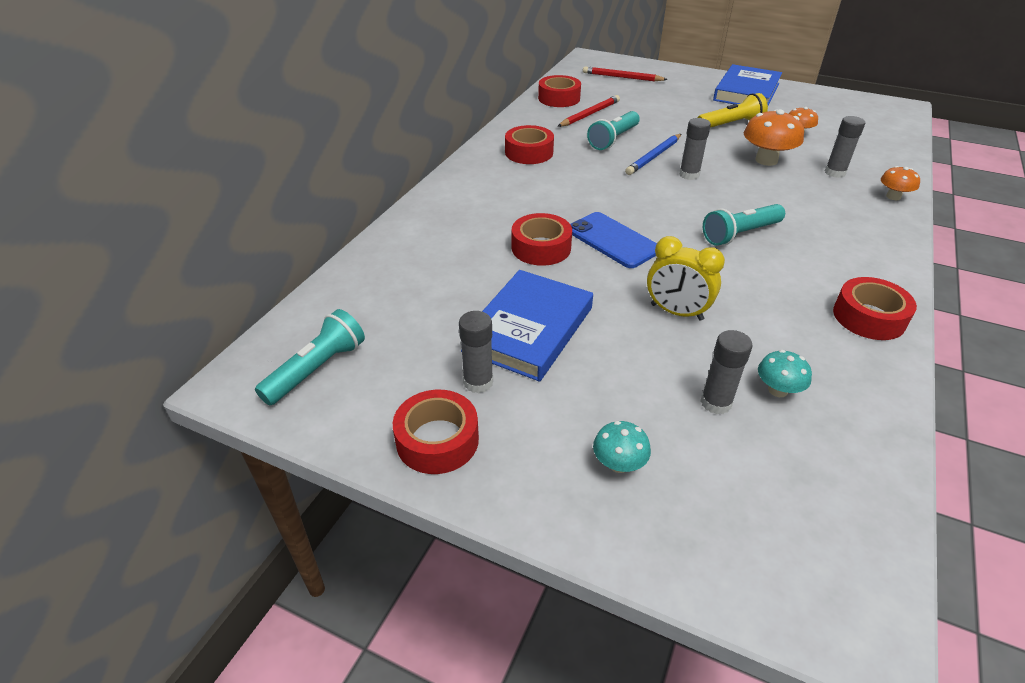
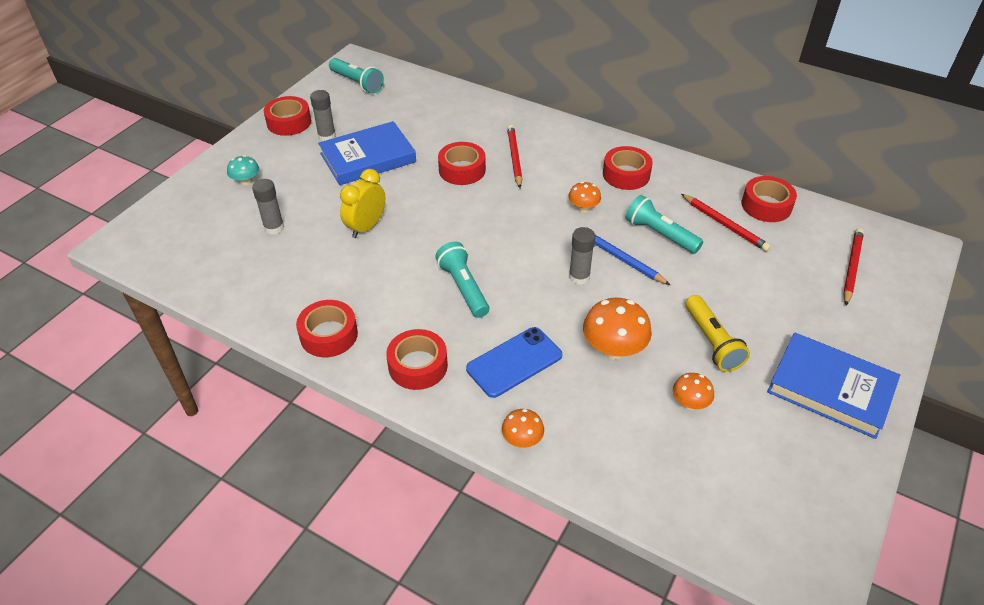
camera: 95 degrees right, 5 degrees up
blue book [461,270,593,382] -> blue book turned 60 degrees counterclockwise [318,121,416,185]
blue phone [570,212,657,268] -> blue phone moved to [466,327,562,398]
turquoise mushroom [758,350,812,397] -> none
grey glue stick [825,116,865,178] -> none
none -> red tape [386,329,448,390]
none -> red pencil [507,125,522,188]
none -> orange mushroom [568,182,601,213]

